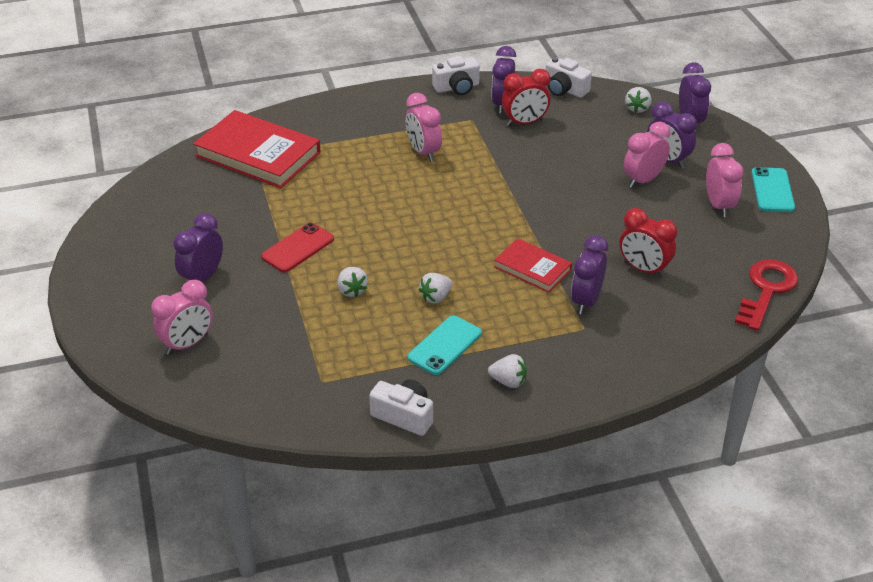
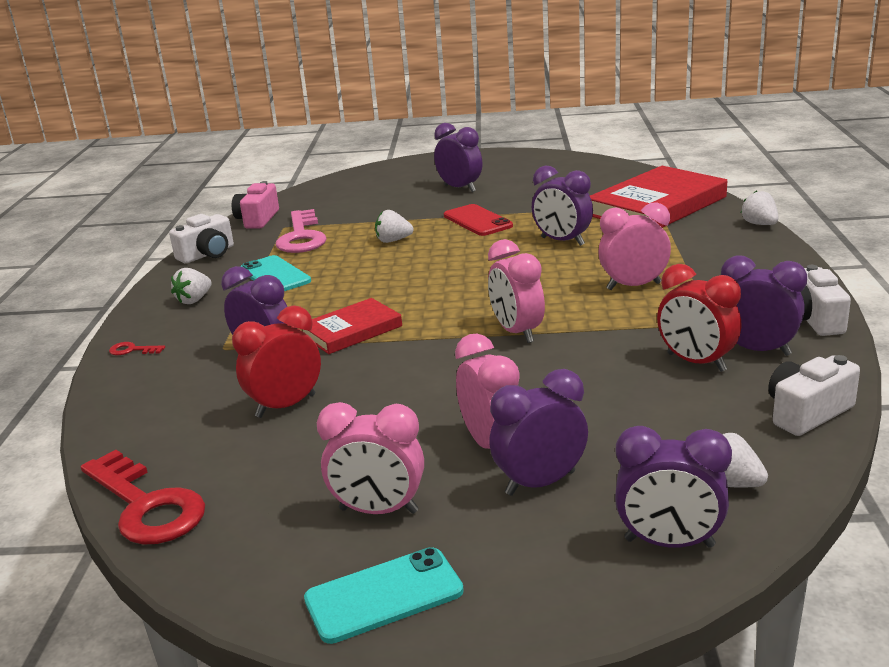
camera: 110 degrees right, 15 degrees down
pink clock [151,280,213,355] -> pink clock moved to [488,239,545,343]
white strawberry [418,273,452,304] -> white strawberry moved to [741,191,779,225]
red clock [502,69,551,127] -> red clock turned 45 degrees counterclockwise [657,264,741,372]
turquoise phone [751,167,795,212] -> turquoise phone turned 45 degrees counterclockwise [304,547,464,644]
none -> red key [109,342,165,355]
none -> pink camera [232,181,279,229]
none -> pink key [276,209,327,253]
none -> purple clock [532,166,593,246]

